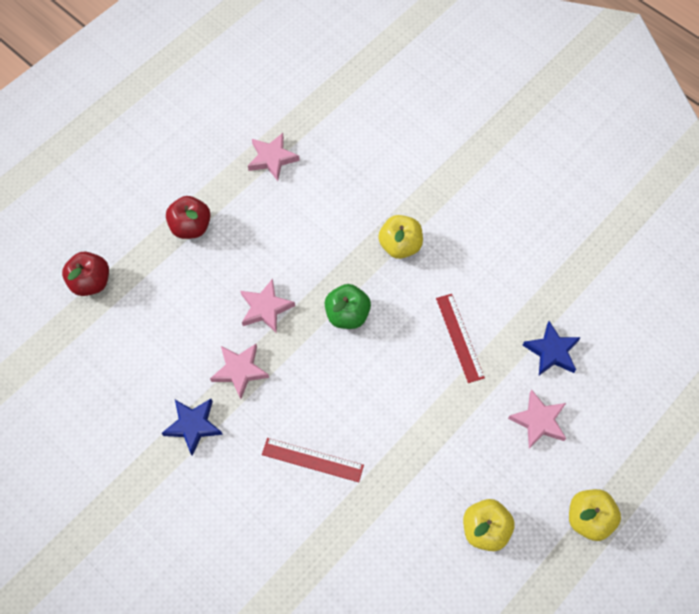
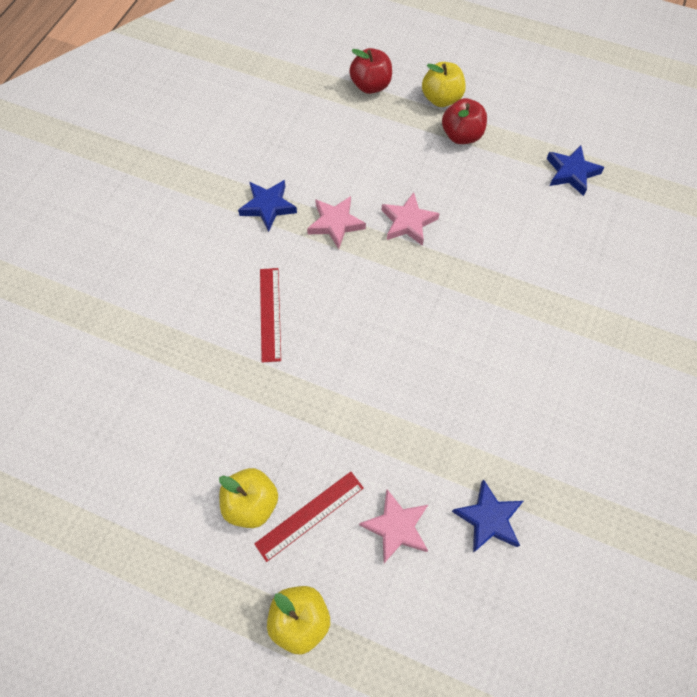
camera: 70 degrees right, 0 degrees up
pink star [248,133,300,181] -> blue star [546,145,605,196]
green apple [324,284,371,329] -> none
yellow apple [378,215,423,259] -> yellow apple moved to [422,62,466,107]
red ruler [436,294,485,383] -> red ruler moved to [254,472,364,562]

